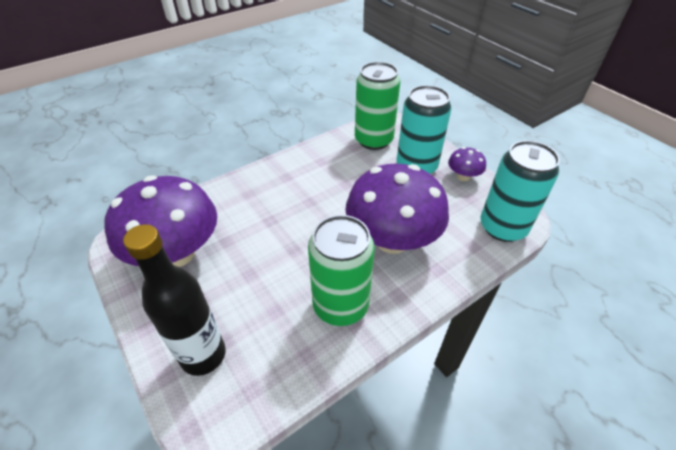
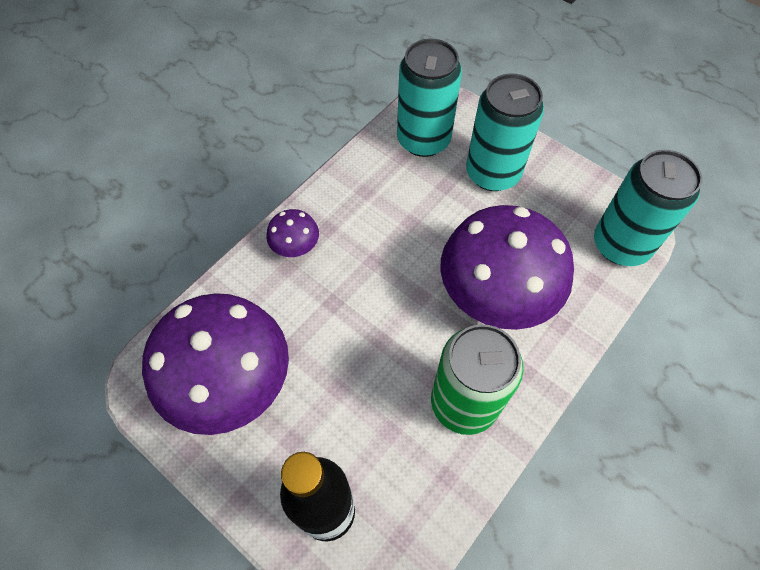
camera: 15 degrees left, 15 degrees up
green can [355,62,400,150] -> turquoise can [397,39,462,157]
purple mushroom [448,147,486,181] -> purple mushroom moved to [266,209,319,257]

